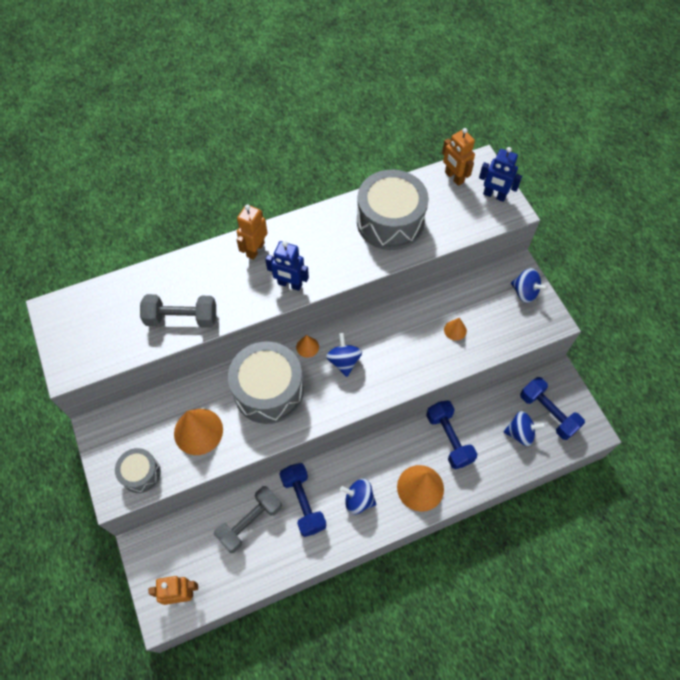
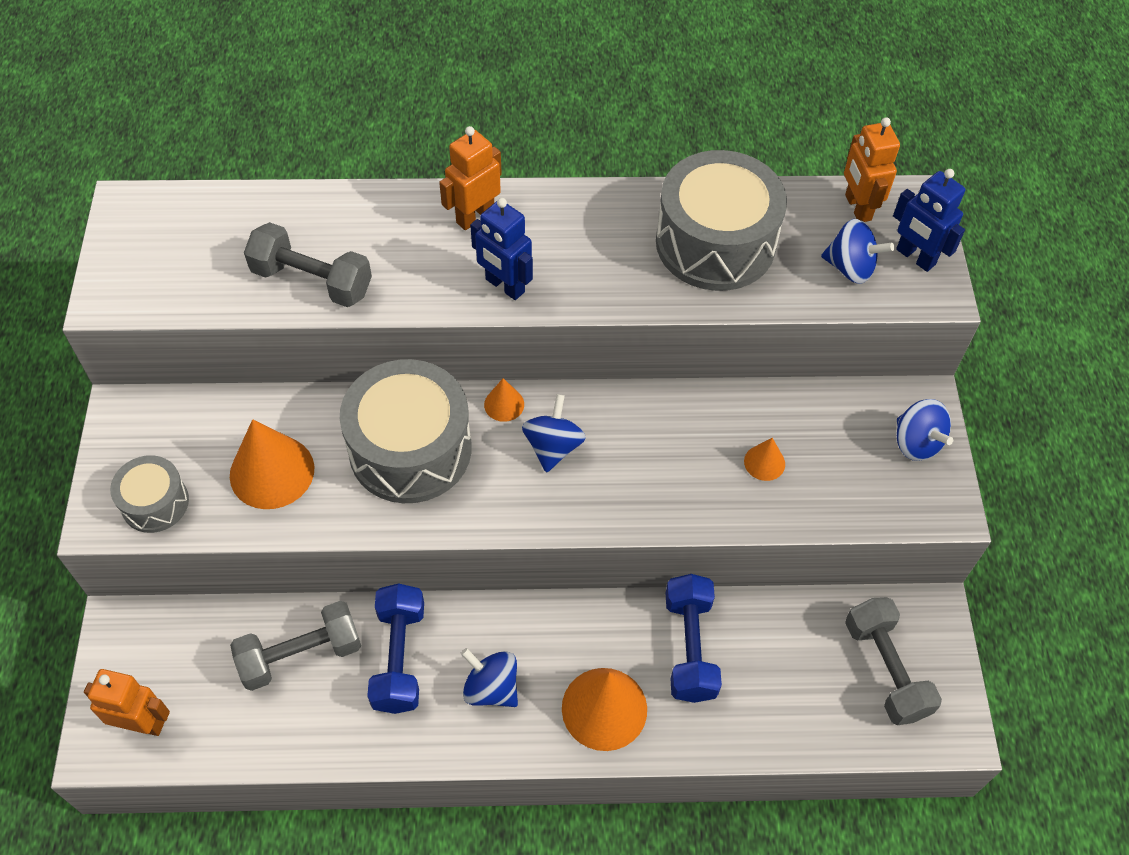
camera: 20 degrees right, 5 degrees down
blue spinning top [504,411,546,446] -> blue spinning top moved to [821,219,894,284]
blue dumbbell [520,377,585,440] -> grey dumbbell [845,597,942,725]

